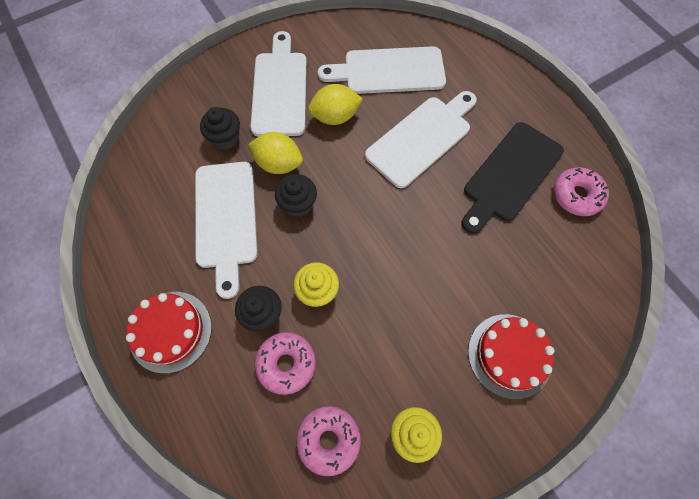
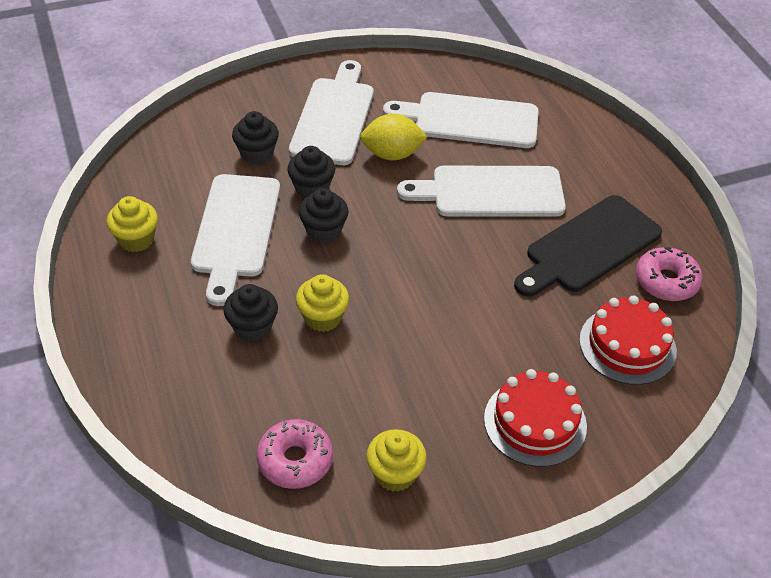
camera: 10 degrees right, 20 degrees down
red cake [126,292,212,373] -> red cake moved to [579,295,677,385]
yellow lemon [248,132,303,174] -> black cupcake [287,146,335,198]
pink donut [255,332,316,395] -> none
white cutting board [365,91,477,188] -> white cutting board turned 150 degrees counterclockwise [397,166,566,217]
none -> yellow cupcake [106,196,158,252]

